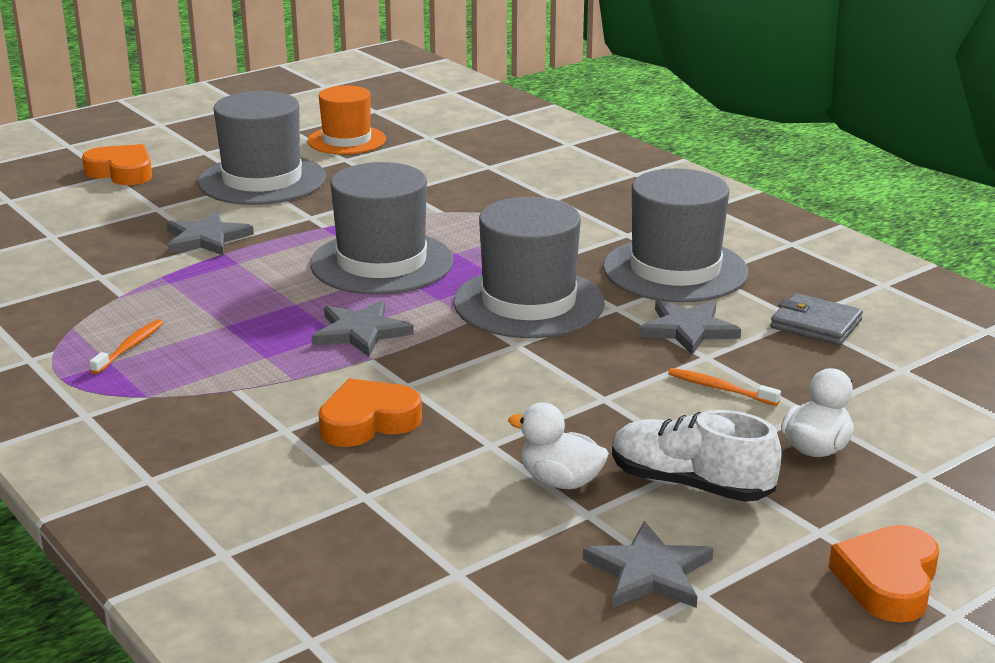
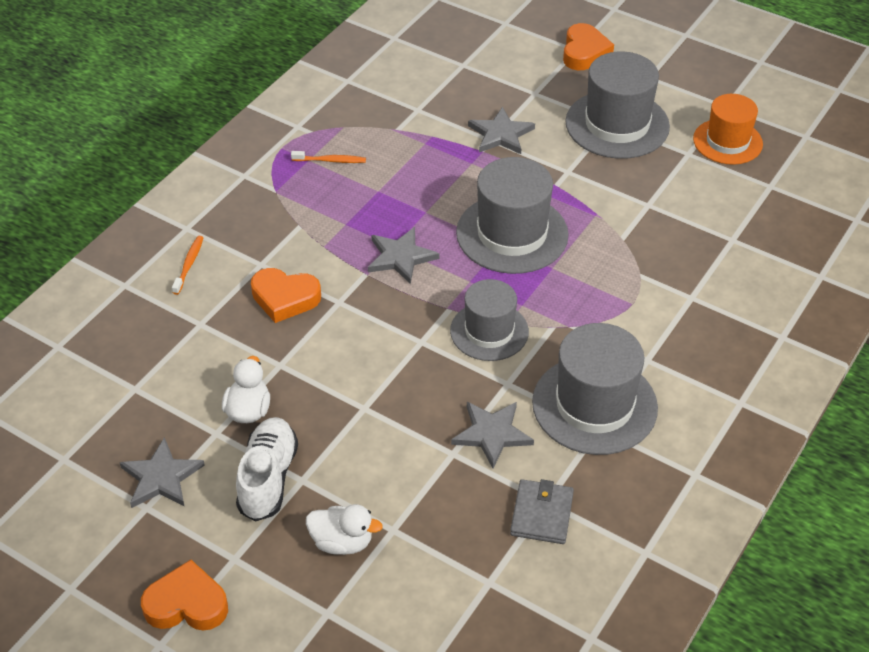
camera: 70 degrees right, 20 degrees up
orange heart [318,378,422,447] -> orange heart turned 150 degrees clockwise [251,268,321,323]
grey hat [454,197,605,338] -> grey hat [450,279,529,361], size x0.66
orange toothbrush [668,368,781,406] -> orange toothbrush moved to [172,236,204,295]

